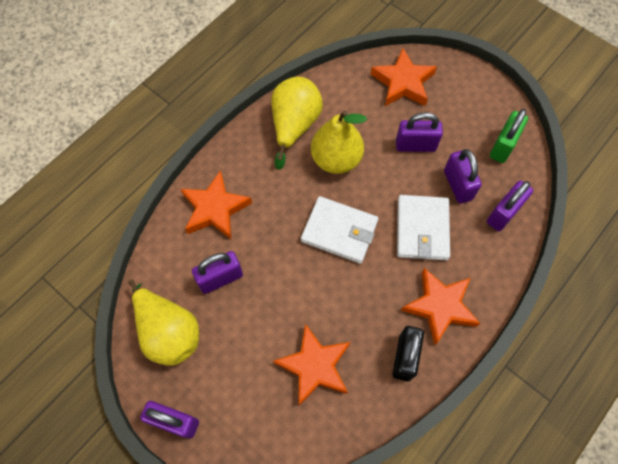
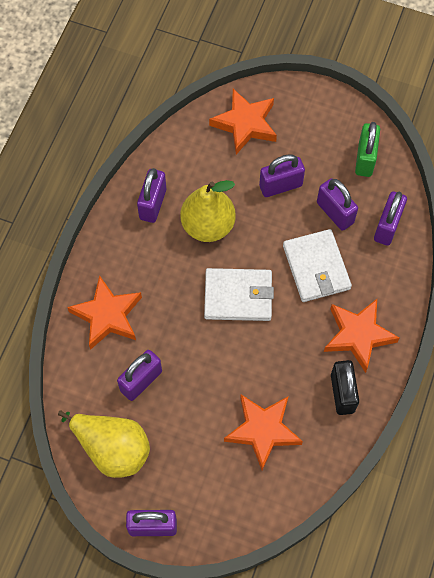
camera: 20 degrees left, 0 degrees up
yellow pear [271,77,323,170] -> purple padlock [137,168,166,223]

